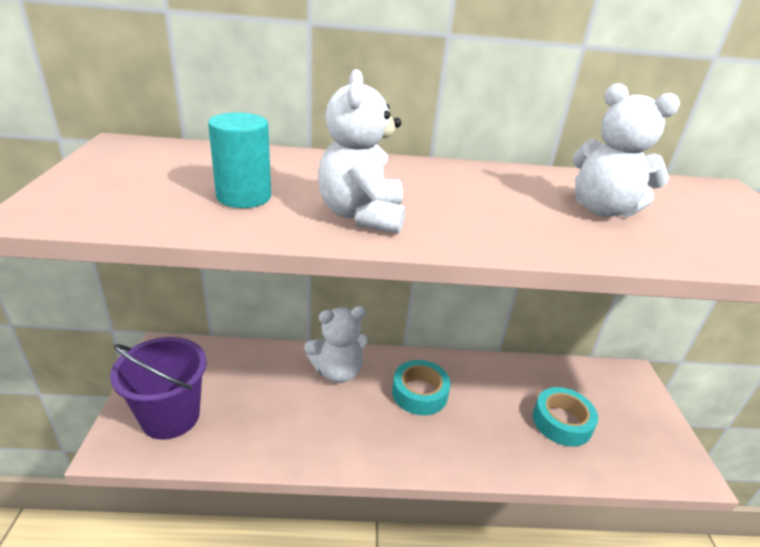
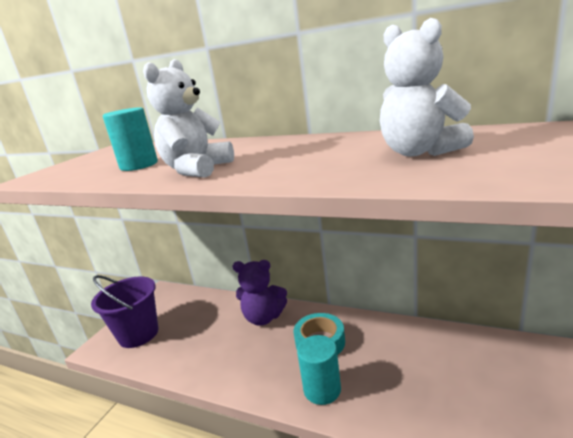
camera: 30 degrees right, 10 degrees down
white teddy bear [304,306,368,383] -> purple teddy bear [233,260,287,326]
turquoise tape [533,387,598,447] -> none
none -> turquoise cylinder [297,335,341,405]

